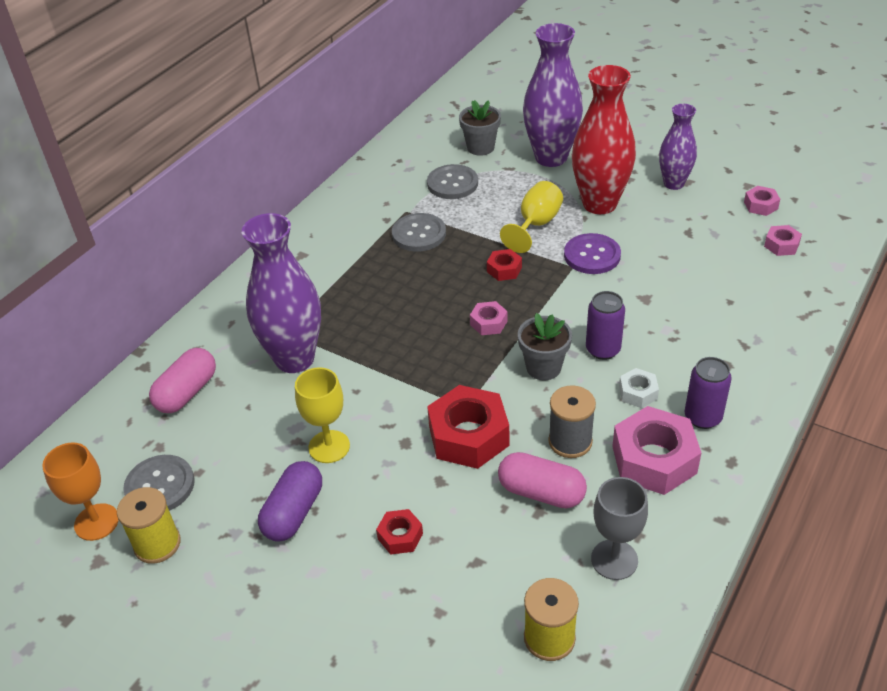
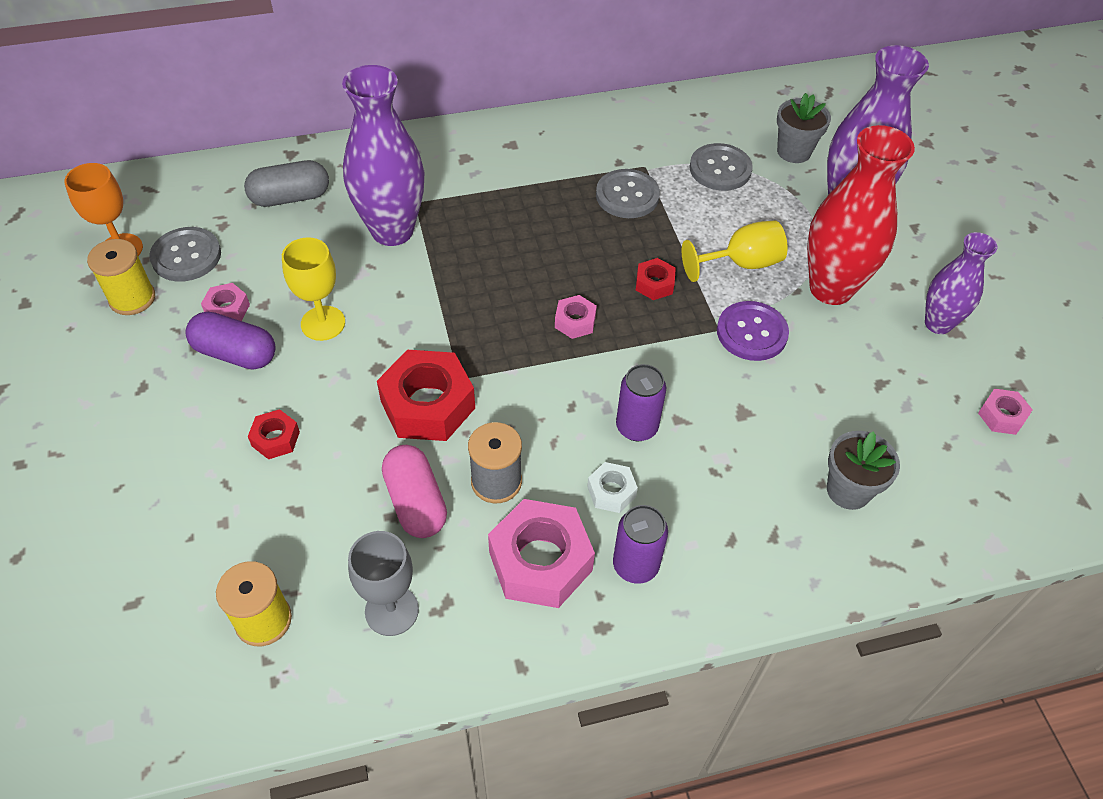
camera: 40 degrees right, 10 degrees up
pink capsule [149,348,216,413] -> grey capsule [244,160,329,207]
purple capsule [258,461,322,542] -> purple capsule turned 45 degrees clockwise [186,312,276,370]
grey flower pot [518,313,572,380] -> grey flower pot moved to [827,431,900,510]
pink nut [764,225,802,256] -> pink nut moved to [201,283,250,321]

